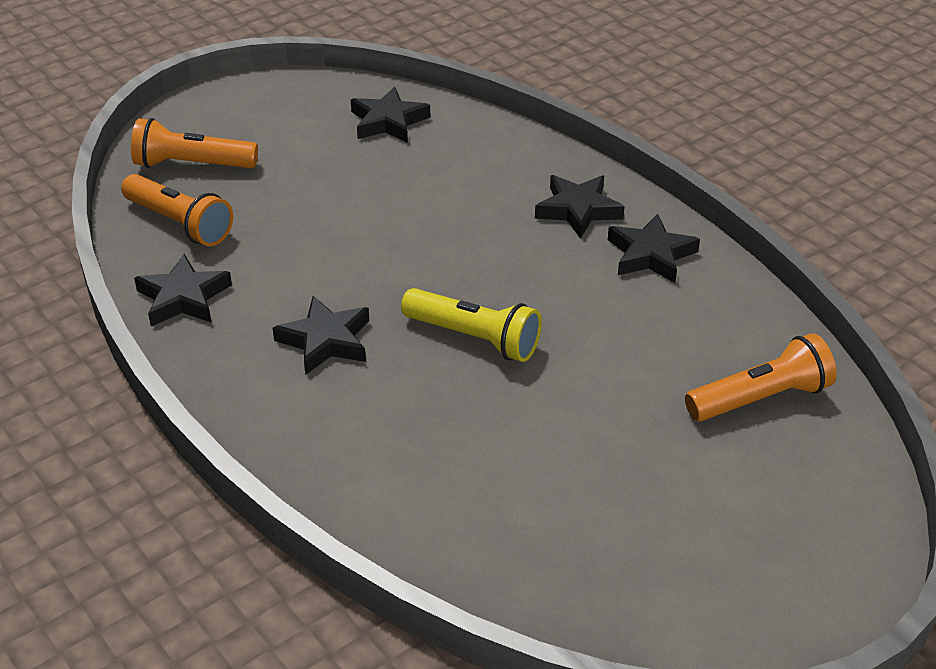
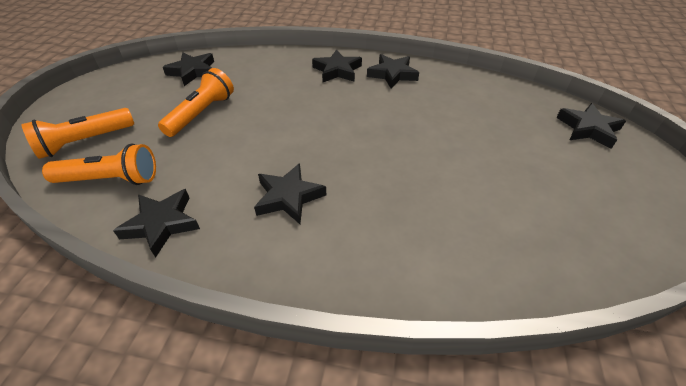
camera: 40 degrees left, 5 degrees up
yellow flashlight [401,288,542,362] -> none
orange flashlight [685,333,837,421] -> orange flashlight moved to [158,68,234,137]
none -> black star [556,103,626,149]

